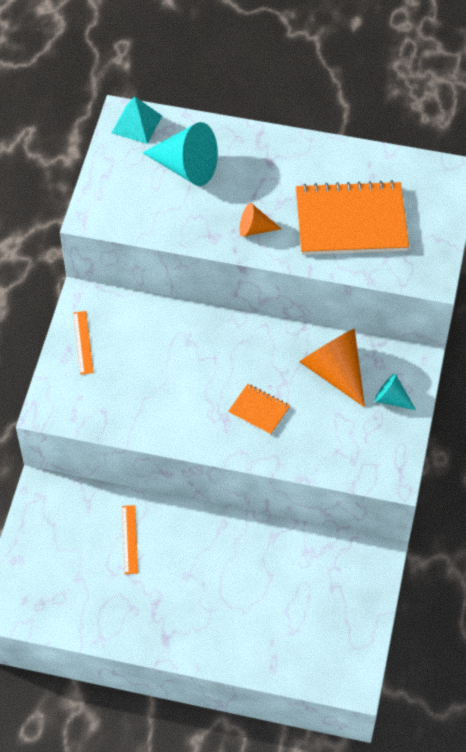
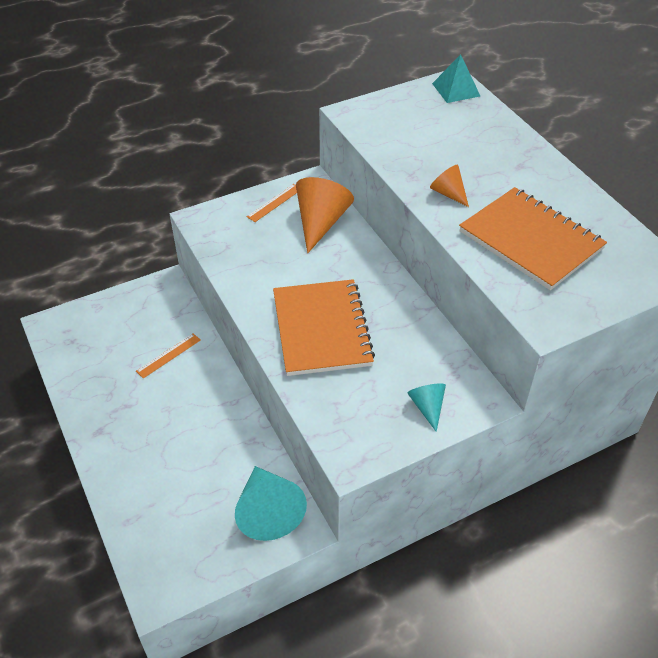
camera: 50 degrees right, 10 degrees down
turquoise cone [142,122,218,186] -> turquoise cone moved to [235,466,307,541]
orange notebook [228,384,290,435] -> orange notebook [273,279,375,376], size x2.17
orange cone [300,328,365,407] -> orange cone moved to [296,177,354,253]

